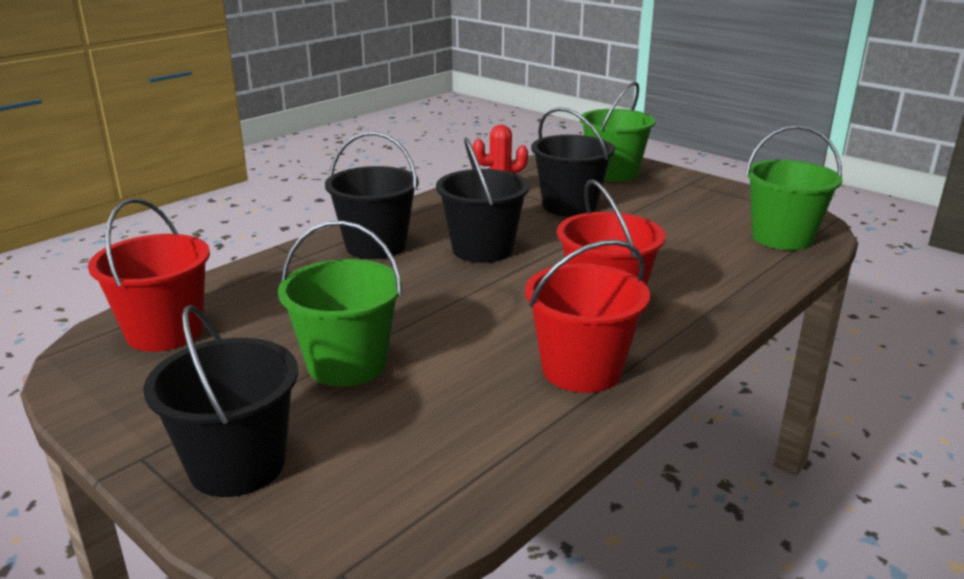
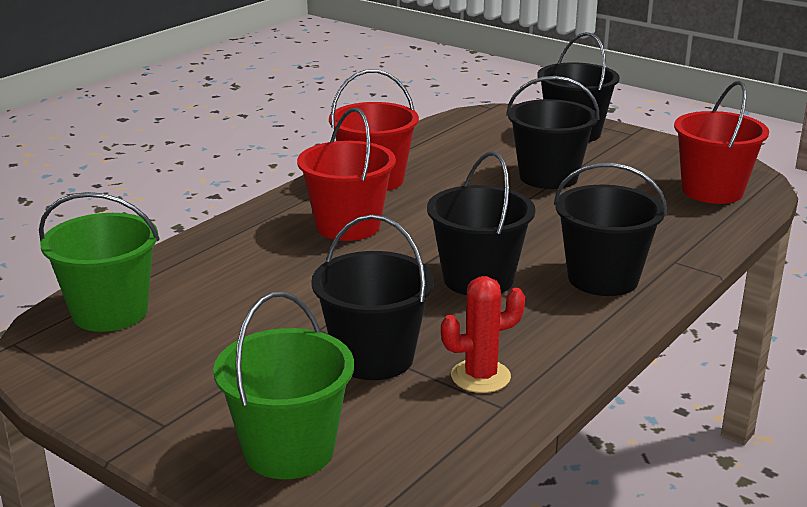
camera: 175 degrees right, 0 degrees up
green bucket [278,221,402,387] -> black bucket [506,76,600,189]

